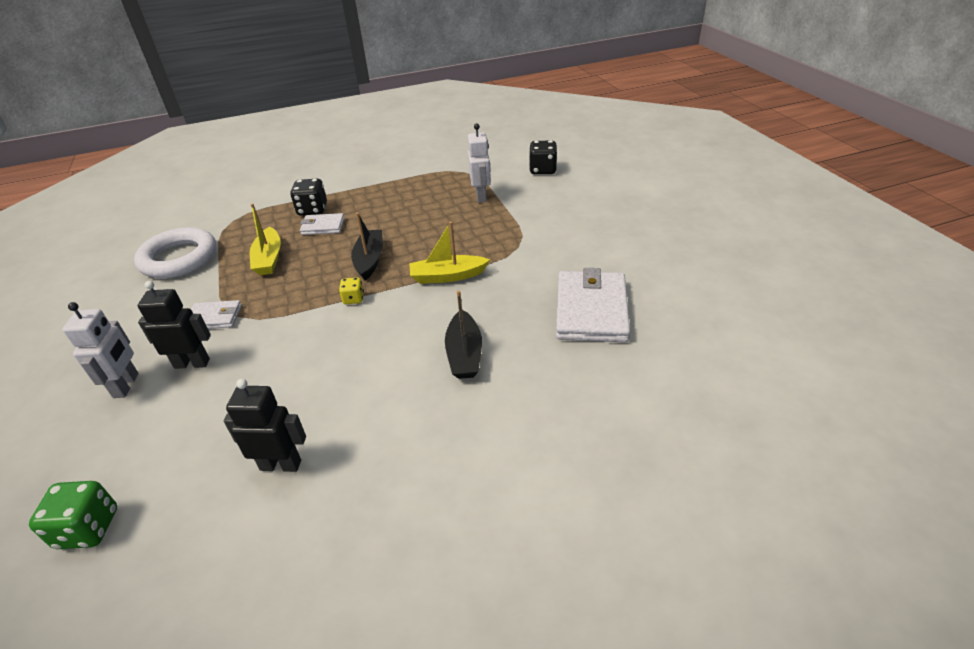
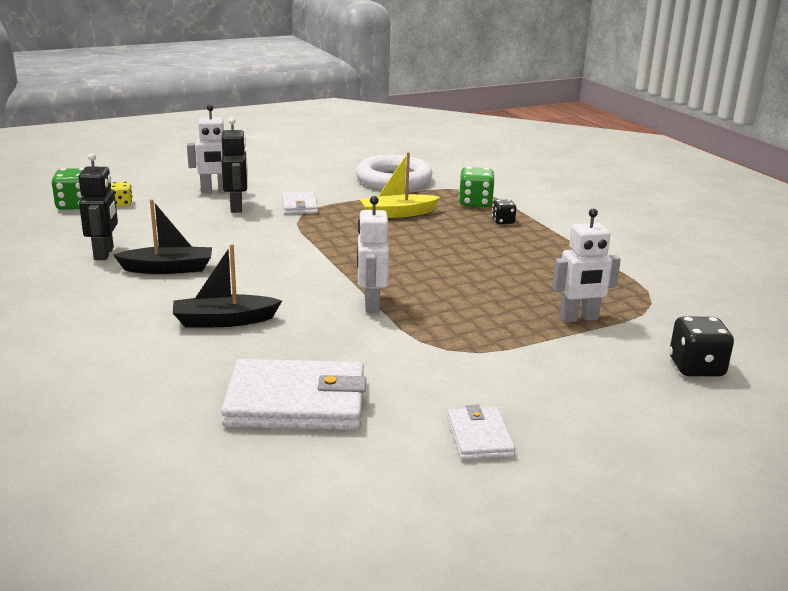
camera: 80 degrees right, 15 degrees down
black dice [290,179,327,216] -> black dice [492,199,516,224], size x0.59
white wallet [300,213,344,235] -> white wallet moved to [447,405,516,460]
yellow dice [339,277,364,304] -> yellow dice moved to [111,182,132,206]
black boat [351,212,383,281] -> black boat moved to [113,199,212,274]
yellow boat [409,222,490,284] -> white robot [357,196,389,313]
none -> green dice [459,167,495,207]

